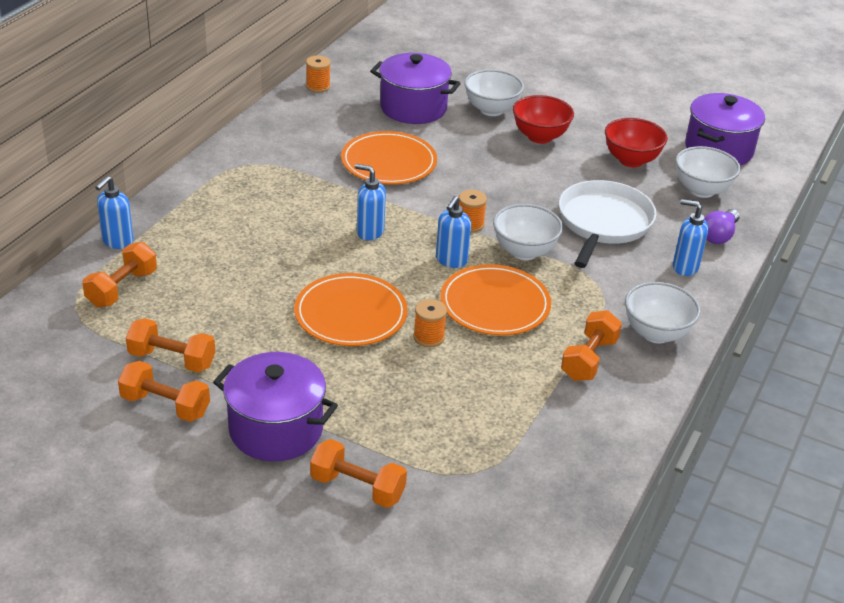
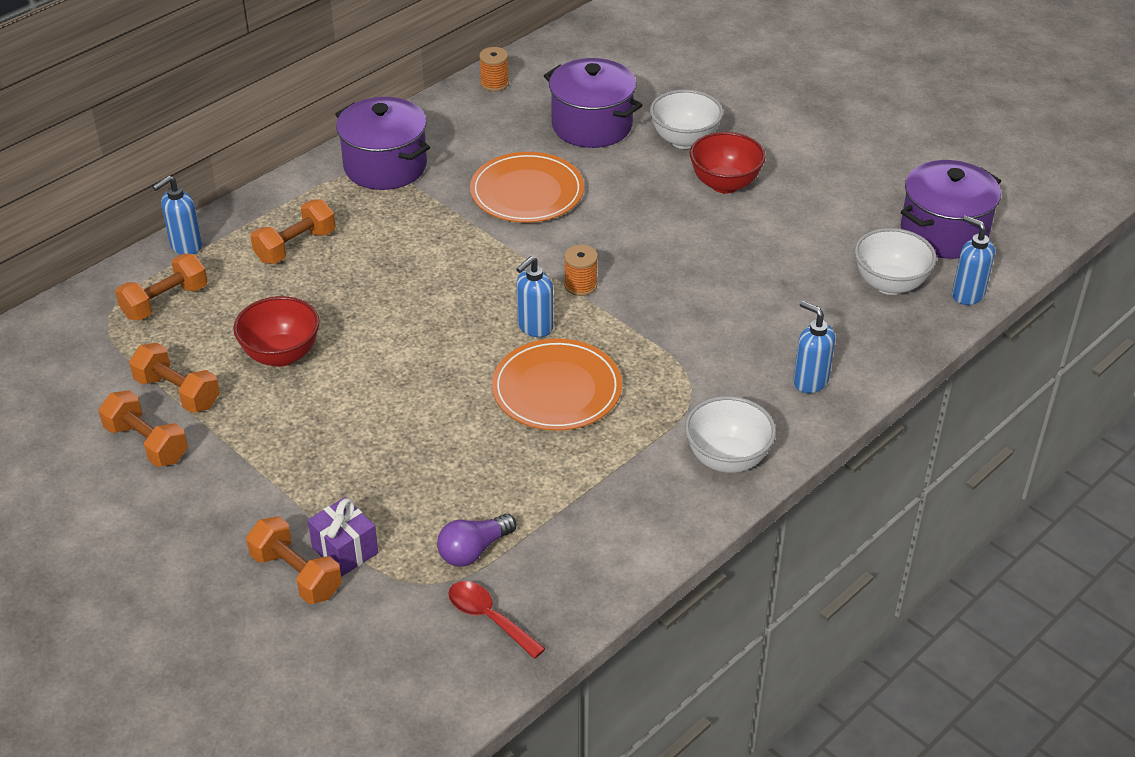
camera: 20 degrees right, 5 degrees up
purple pot [213,352,338,461] -> purple pot moved to [335,97,430,190]
orange plate [294,273,408,346] -> none
blue soap dispenser [355,164,386,240] -> blue soap dispenser moved to [952,215,995,305]
orange spool [413,299,447,347] -> none
white bowl [493,204,563,260] -> none
white pan [559,180,656,268] -> none
orange dumbbell [561,310,622,381] -> orange dumbbell moved to [250,199,336,264]
red bowl [605,118,668,167] -> red bowl moved to [233,296,319,367]
purple light bulb [704,209,740,244] -> purple light bulb moved to [437,514,516,567]
none -> purple gift [308,497,378,576]
none -> red spoon [448,581,545,659]

